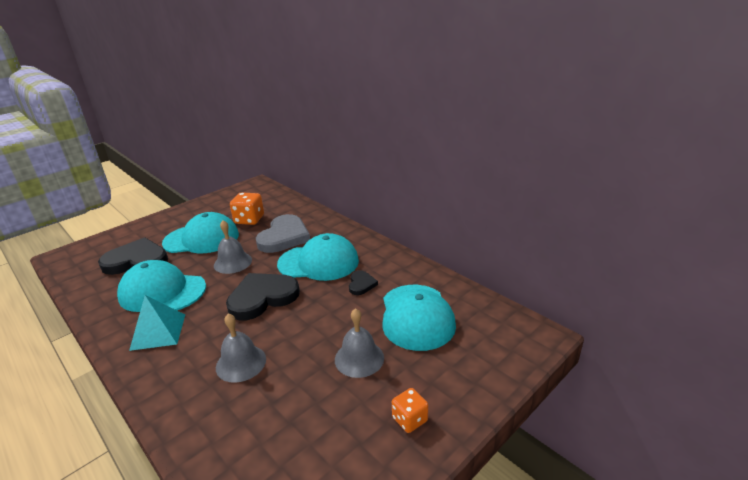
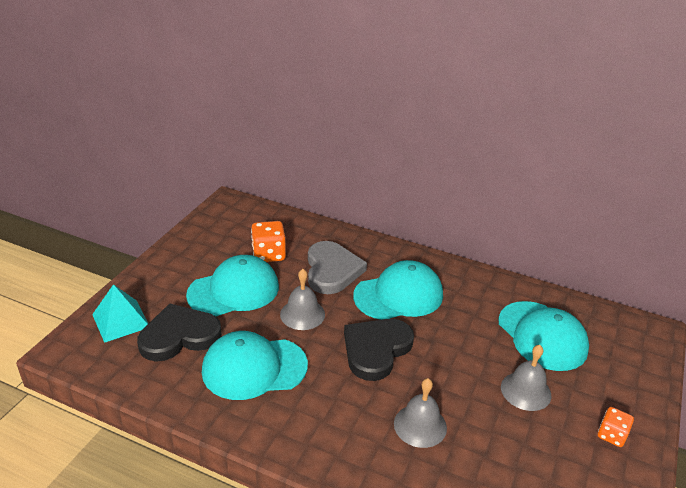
camera: 25 degrees left, 5 degrees up
turquoise pyramid [129,295,185,351] -> turquoise pyramid moved to [92,284,149,343]
black heart [349,270,378,295] -> none

